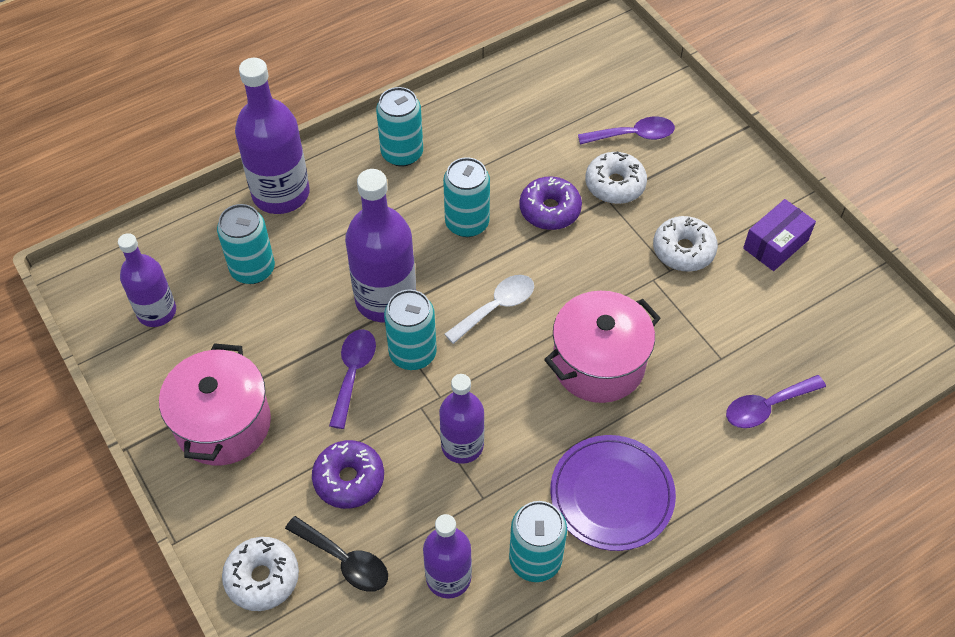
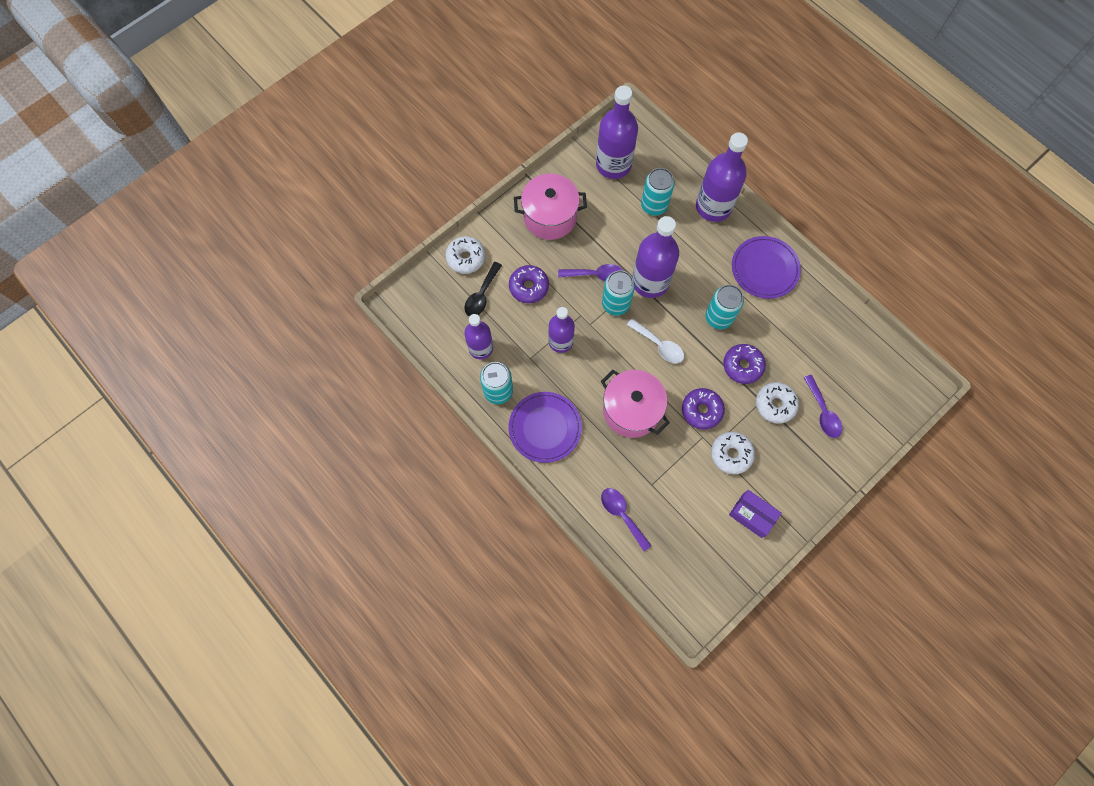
camera: 80 degrees right, 15 degrees up
purple bottle [118,233,176,327] -> purple bottle [596,86,638,179], size x1.56
turquoise can [376,87,423,166] -> purple plate [732,236,801,299]
none -> purple donut [682,388,725,430]

